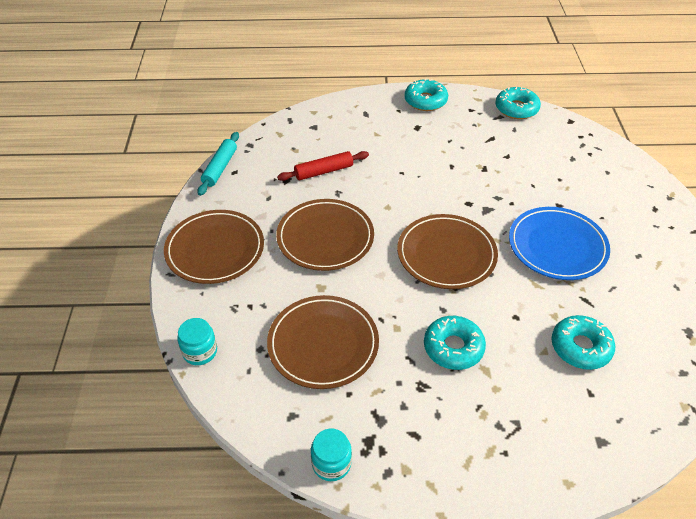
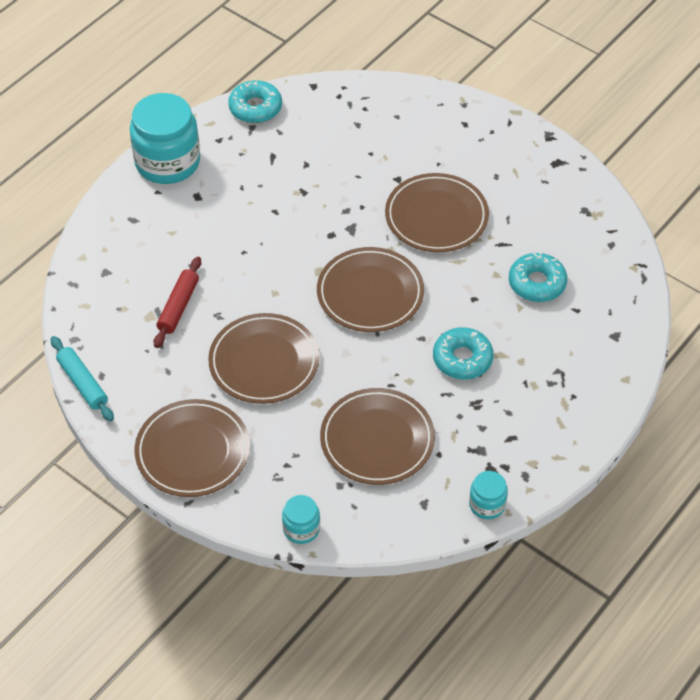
camera: 50 degrees left, 5 degrees up
turquoise donut [404,78,448,111] -> turquoise jar [130,93,200,184]
blue plate [509,207,610,280] -> brown plate [385,173,489,252]

